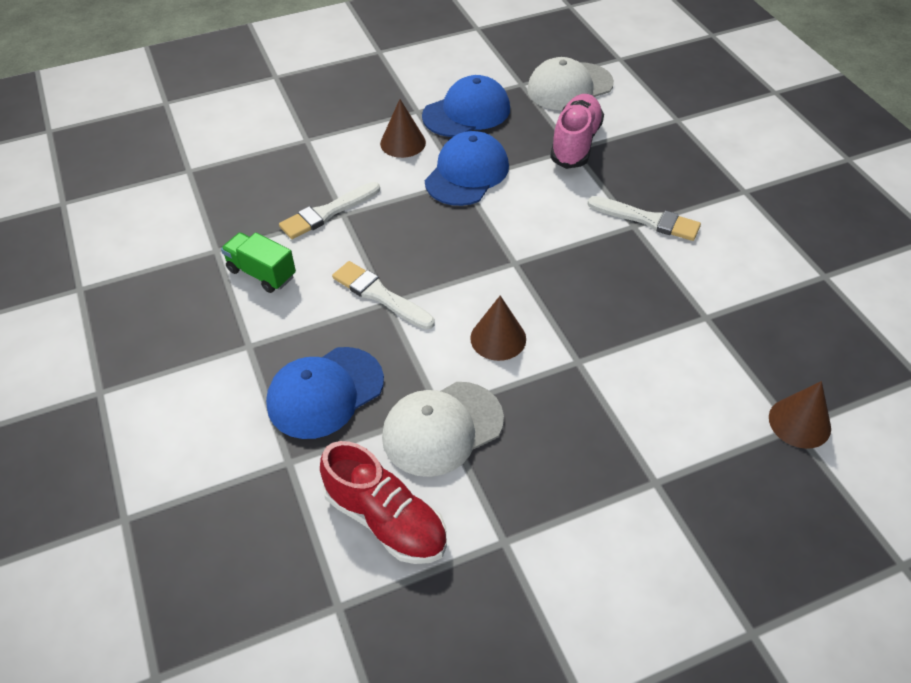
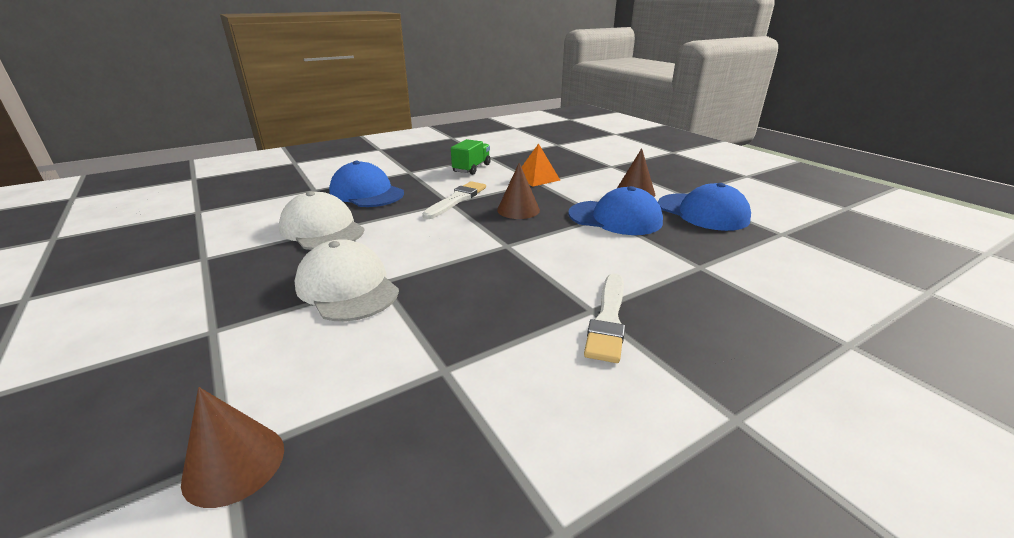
camera: 80 degrees right, 20 degrees down
white brush [279,182,380,239] -> orange pyramid [522,143,560,186]
red shoe [320,441,447,564] -> none
brown cone [470,296,526,361] -> brown cone moved to [497,163,540,219]
white cap [527,57,614,110] -> white cap moved to [295,239,399,321]
pink shoe [550,94,604,169] -> none

